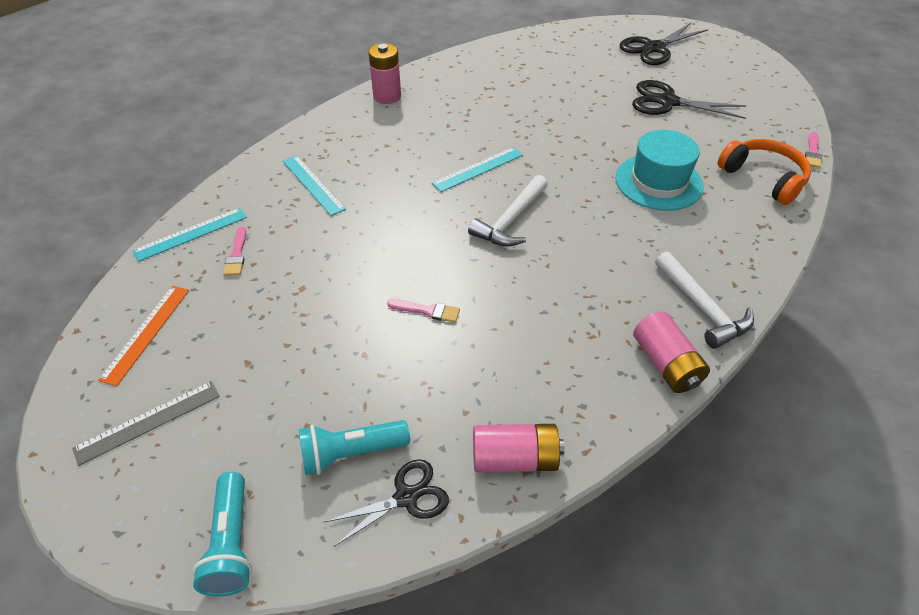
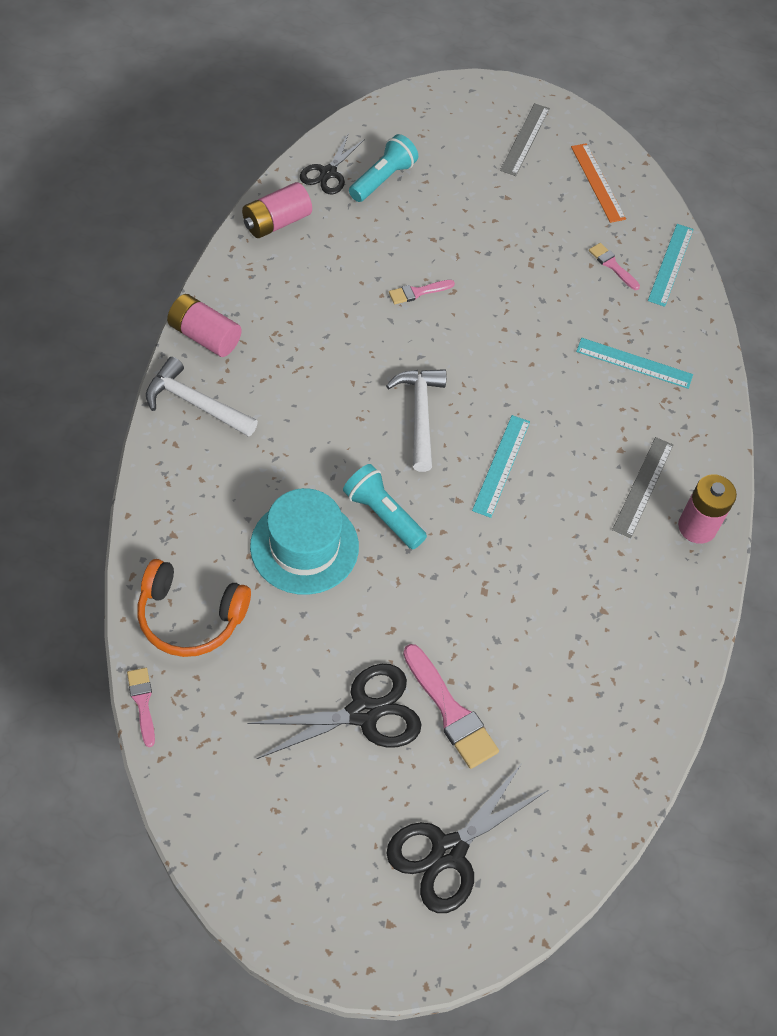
camera: 140 degrees right, 10 degrees up
turquoise flashlight [192,472,252,597] -> turquoise flashlight moved to [343,464,427,549]
black scissors [620,23,708,65] -> black scissors turned 150 degrees counterclockwise [386,762,549,913]
none -> pink brush [403,644,499,769]
none -> grey ruler [612,437,673,538]

